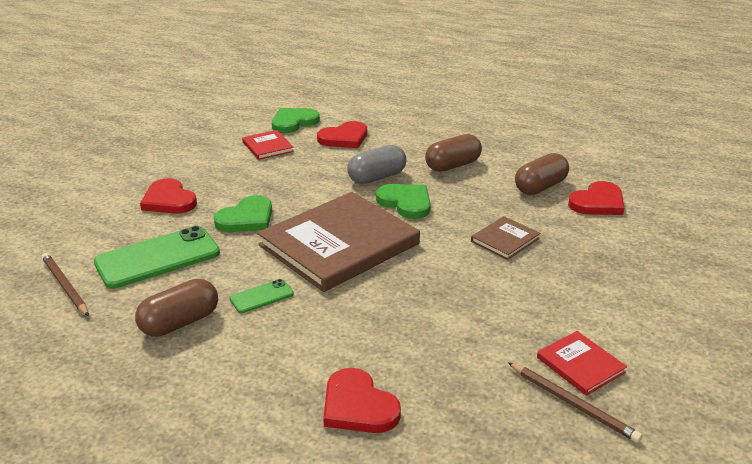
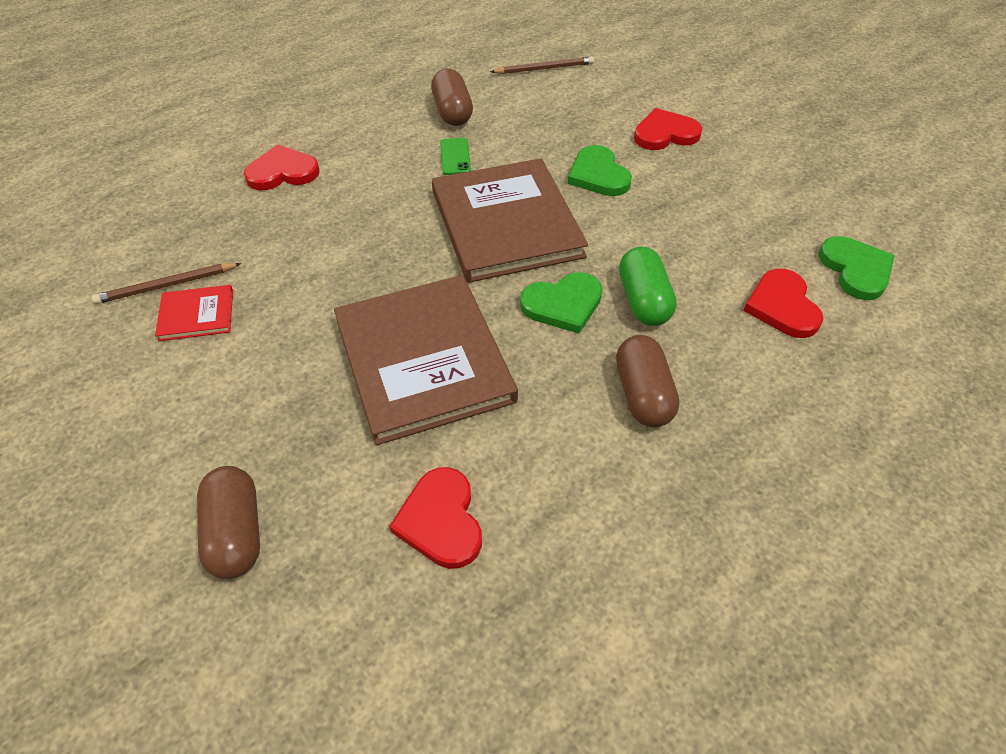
camera: 115 degrees right, 20 degrees up
green phone [94,226,220,289] -> none
red book [242,130,294,160] -> none
grey capsule [347,145,406,184] -> green capsule [619,247,677,326]
brown book [471,216,540,260] -> brown book [334,275,518,445], size x2.28
brown capsule [515,153,569,195] -> brown capsule moved to [197,466,260,579]

